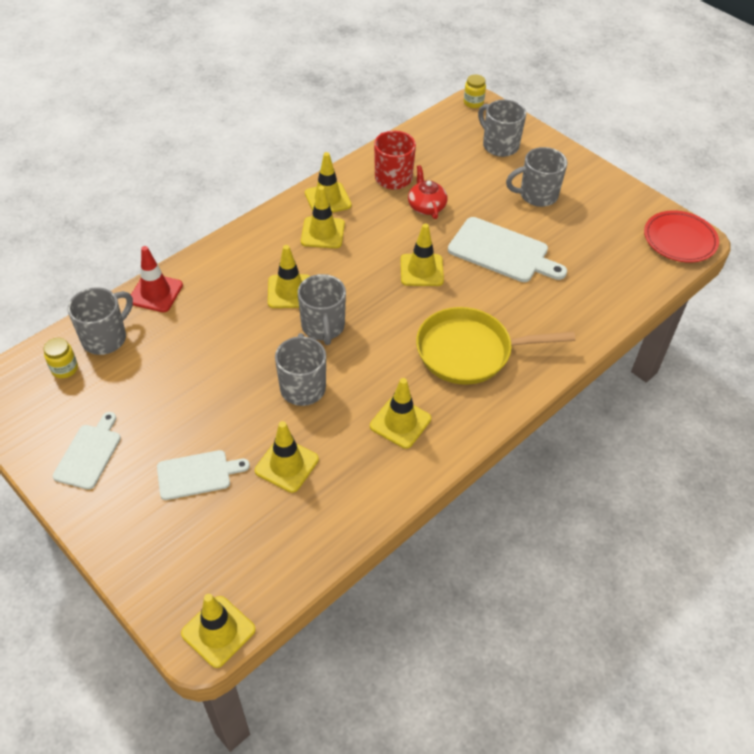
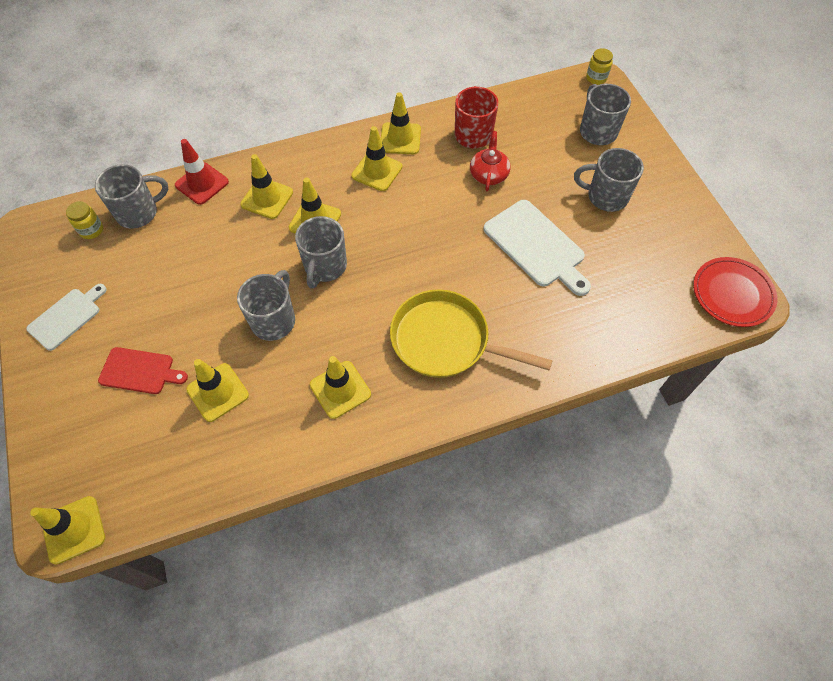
camera: 25 degrees right, 10 degrees up
white cutting board [157,450,250,500] -> red cutting board [98,347,188,394]
yellow traffic cone [401,224,444,286] -> yellow traffic cone moved to [240,154,293,219]

